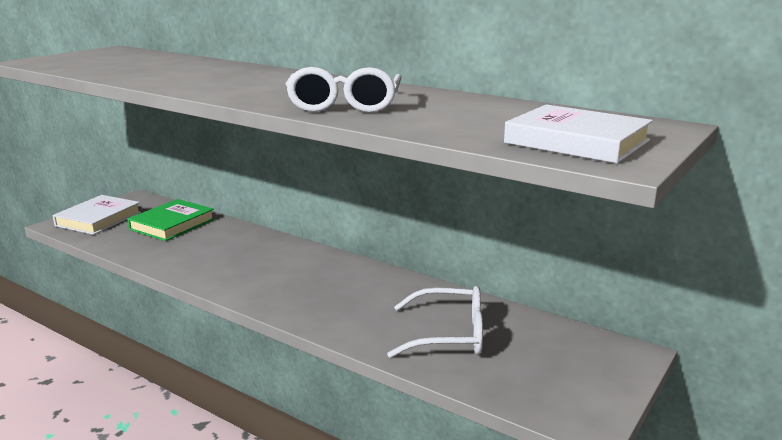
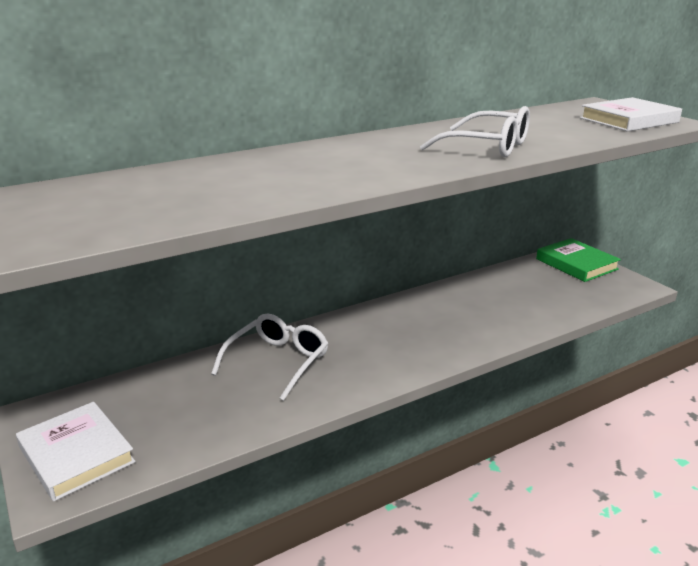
camera: 65 degrees left, 5 degrees up
green book [127,199,215,241] -> green book moved to [536,238,621,282]
white glasses [387,286,483,358] -> white glasses moved to [211,313,329,401]

